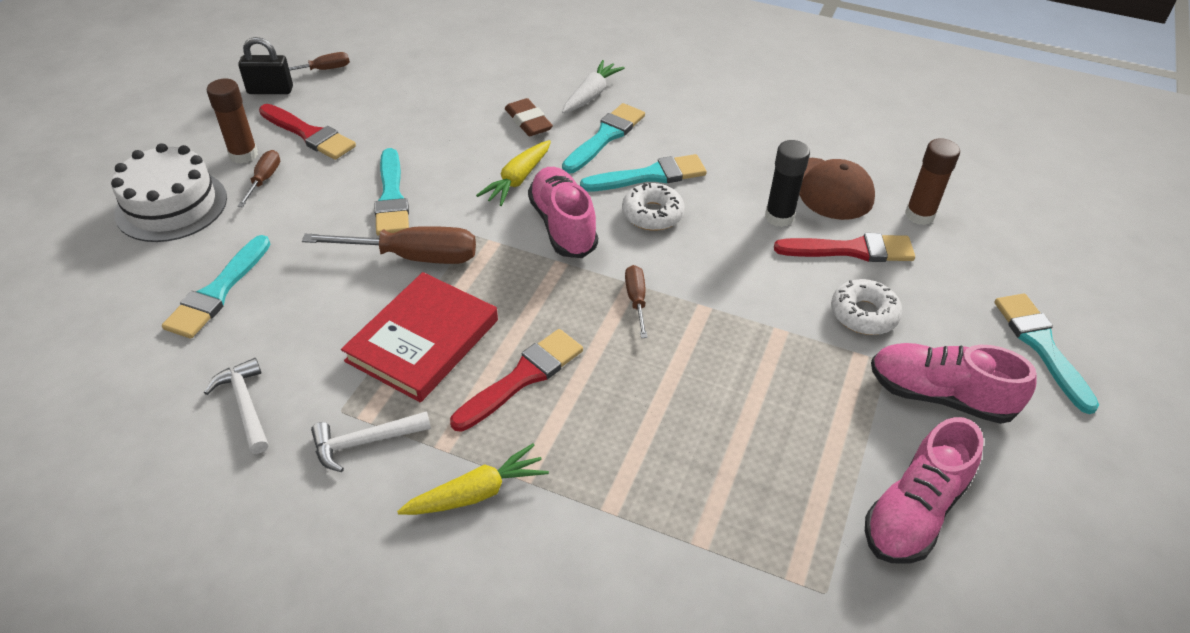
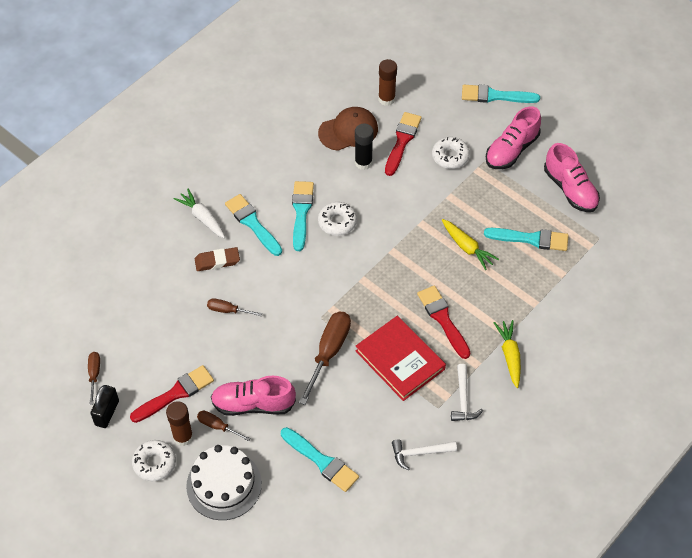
camera: 70 degrees left, 10 degrees up
turquoise brush [374,148,409,236] -> turquoise brush moved to [484,228,569,251]
yellow carrot [476,140,551,206] -> yellow carrot moved to [442,219,499,270]
pink shoe [528,167,598,258] -> pink shoe moved to [211,376,296,416]
brown screwdriver [625,265,648,338] -> brown screwdriver moved to [207,298,262,316]
none -> white donut [132,440,176,481]

